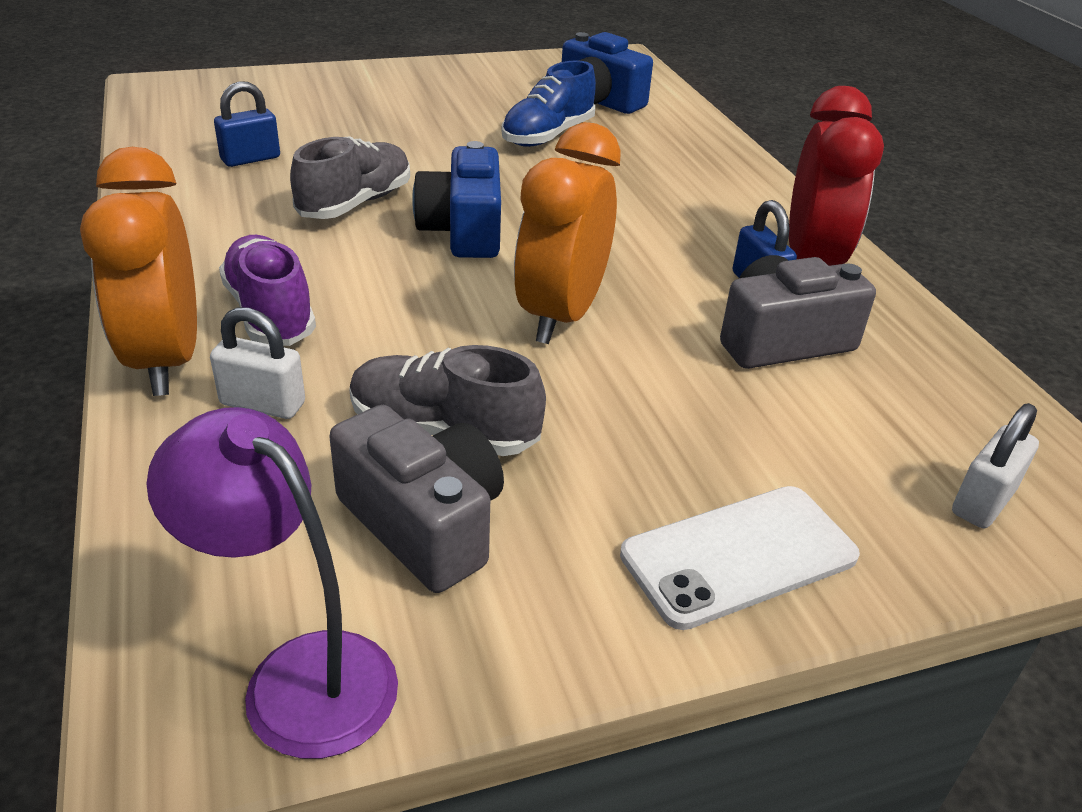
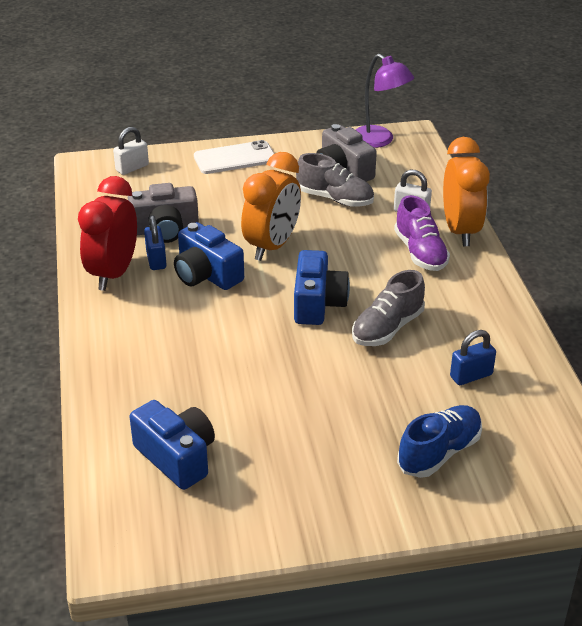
camera: 170 degrees left, 0 degrees up
blue shoe [501,60,596,147] -> blue shoe moved to [397,405,482,478]
none -> blue camera [174,222,244,290]

